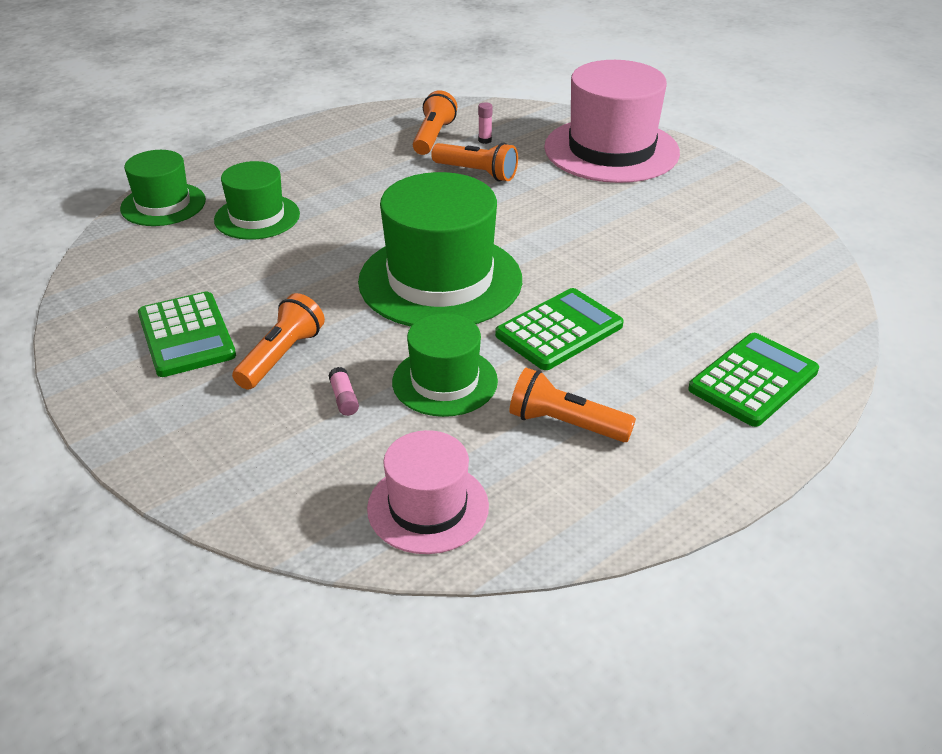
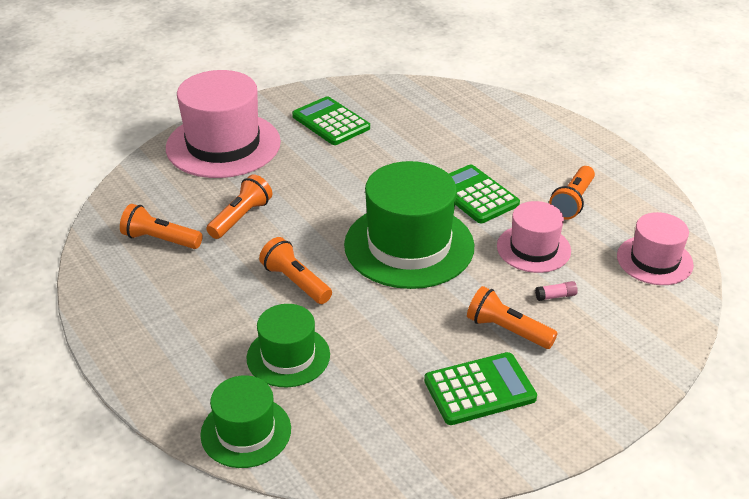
camera: 85 degrees left, 0 degrees up
green hat [392,313,498,417] -> pink hat [497,201,571,273]
pink glue stick [478,102,493,144] -> none
green calculator [688,333,819,427] -> green calculator moved to [292,96,370,145]
none -> orange flashlight [259,237,332,304]

